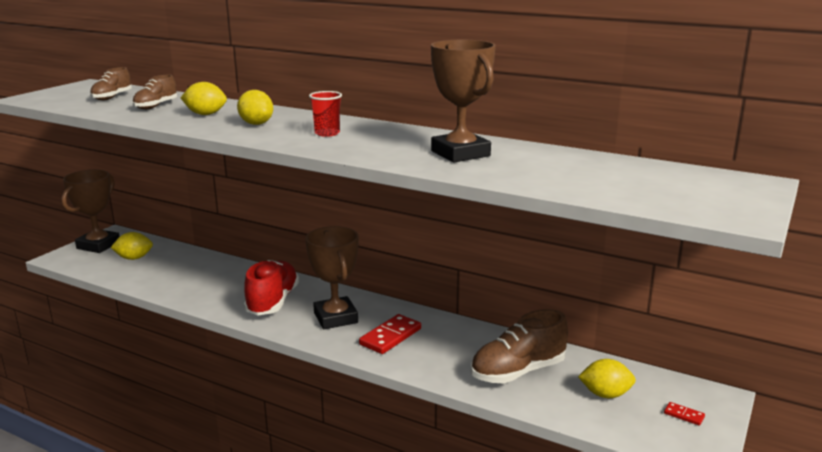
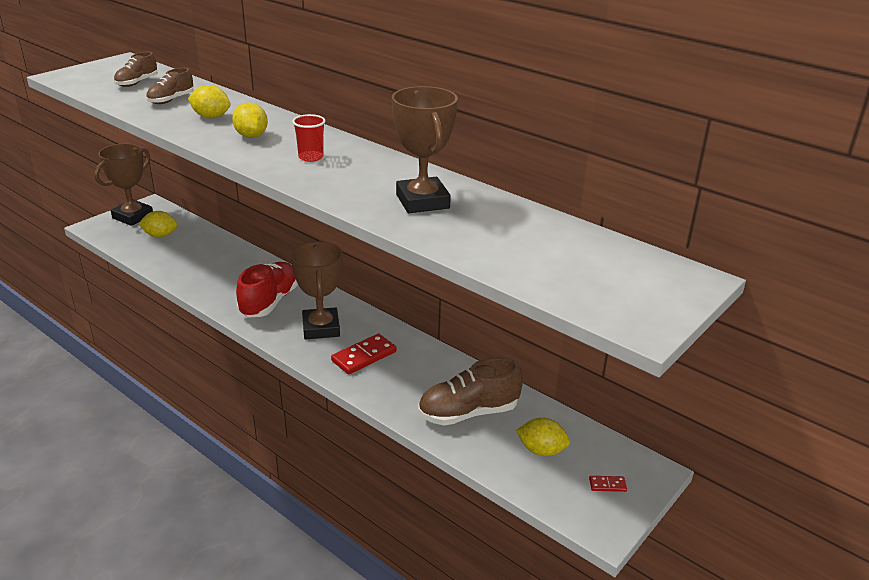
camera: 10 degrees right, 10 degrees up
red domino [664,402,705,426] -> red domino turned 45 degrees counterclockwise [589,476,627,492]

